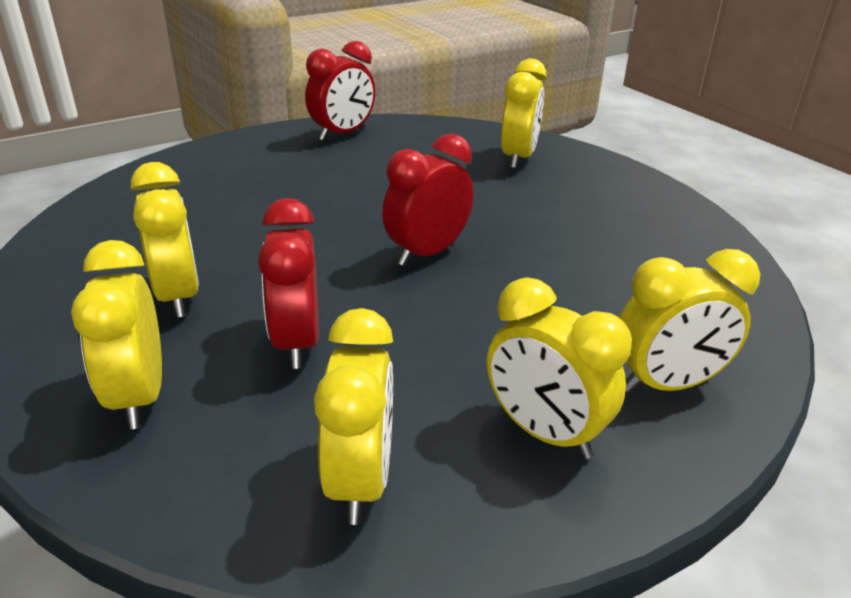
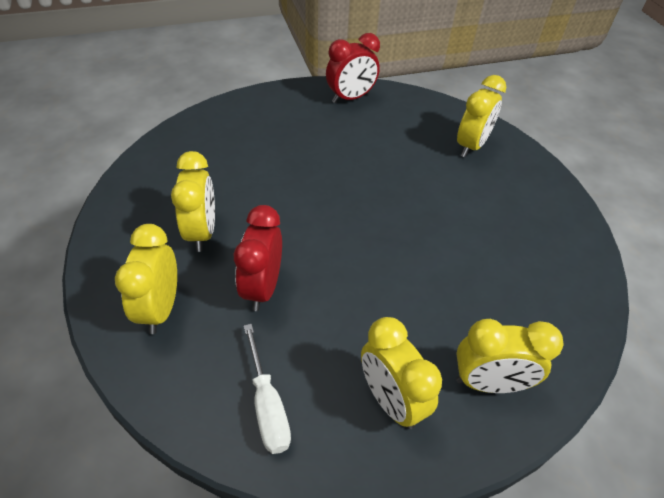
camera: 15 degrees right, 15 degrees up
yellow clock [314,308,393,525] -> white screwdriver [244,324,291,454]
red clock [382,134,473,266] -> none

